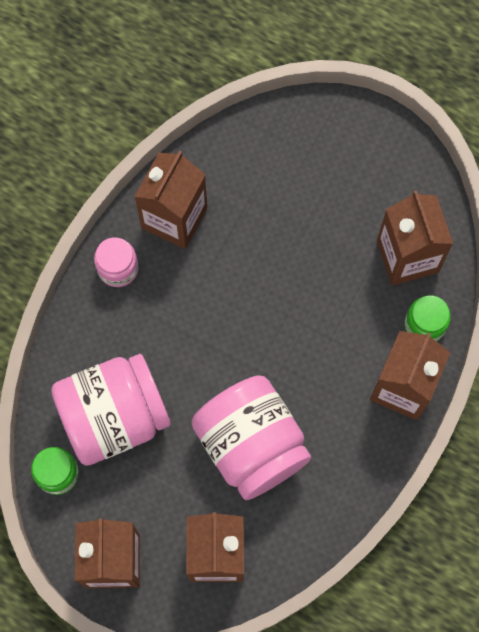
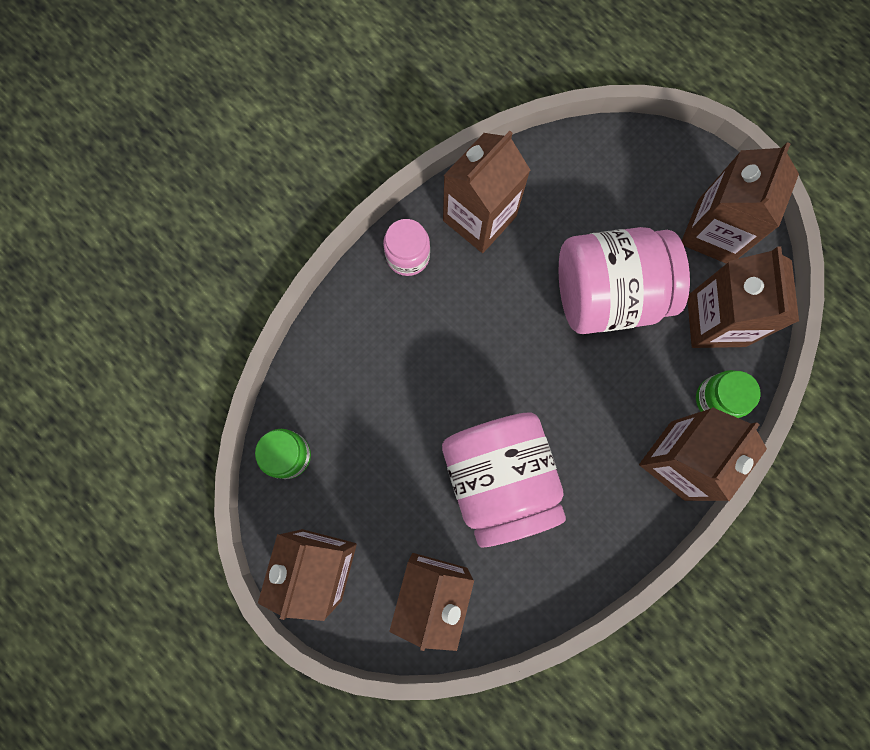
camera: 15 degrees right, 5 degrees up
pink jar [51,354,171,466] -> pink jar moved to [559,227,690,334]
none -> brown carton [682,142,799,264]

